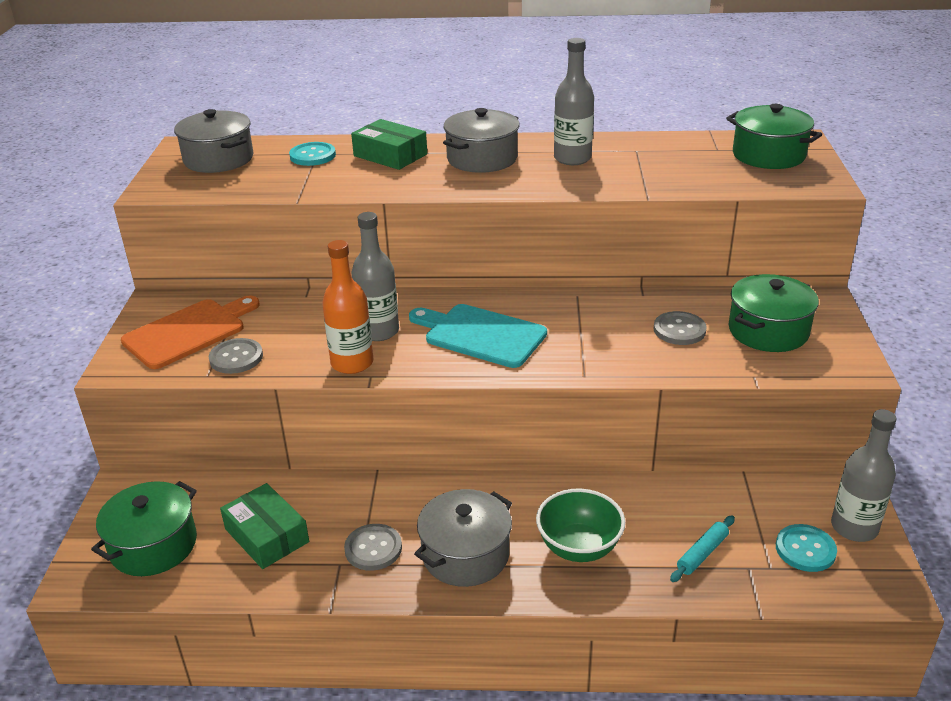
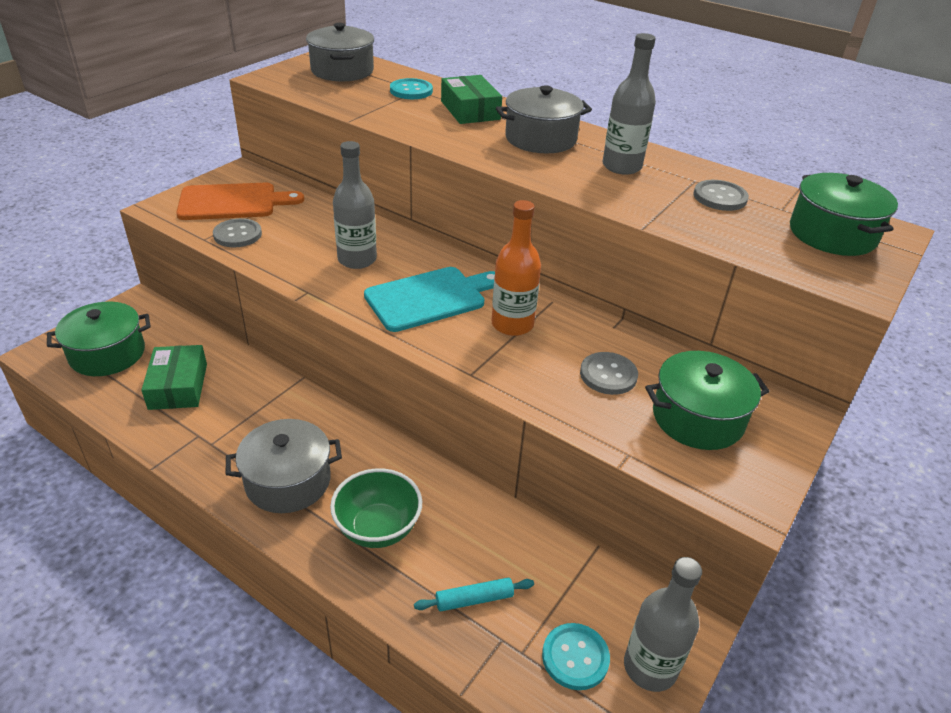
camera: 30 degrees right, 5 degrees up
orange bottle [322,240,373,374] -> orange bottle moved to [491,200,541,336]
grey button [344,524,402,571] -> grey button moved to [694,180,749,211]
turquoise cutting board [409,304,547,368] -> turquoise cutting board turned 90 degrees clockwise [364,267,495,332]

